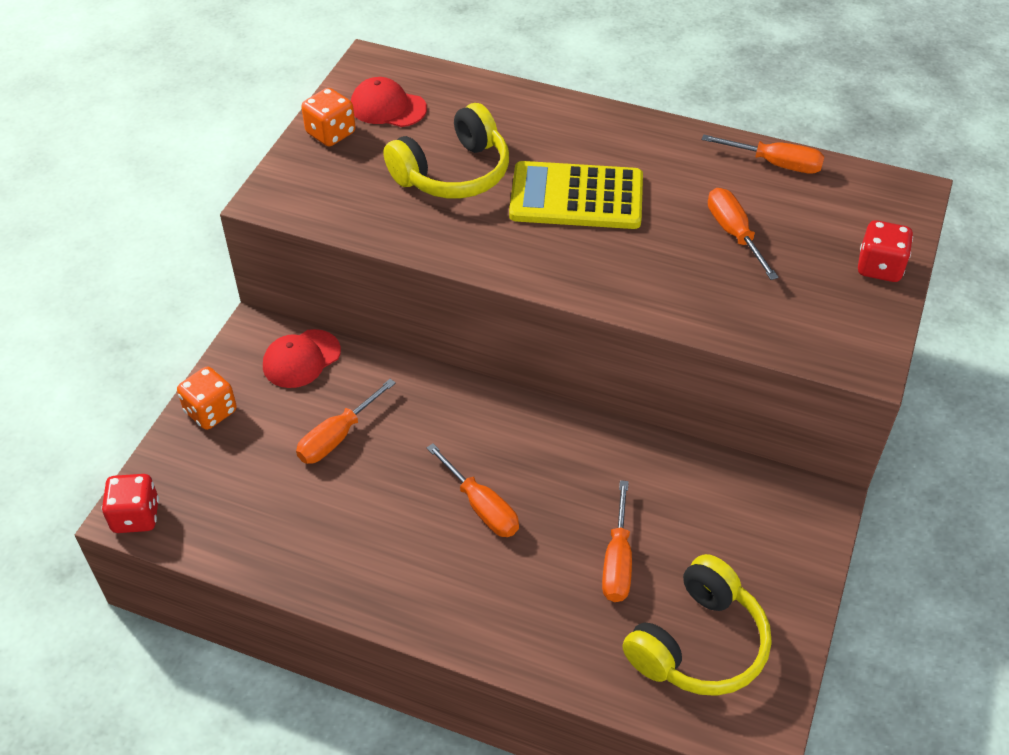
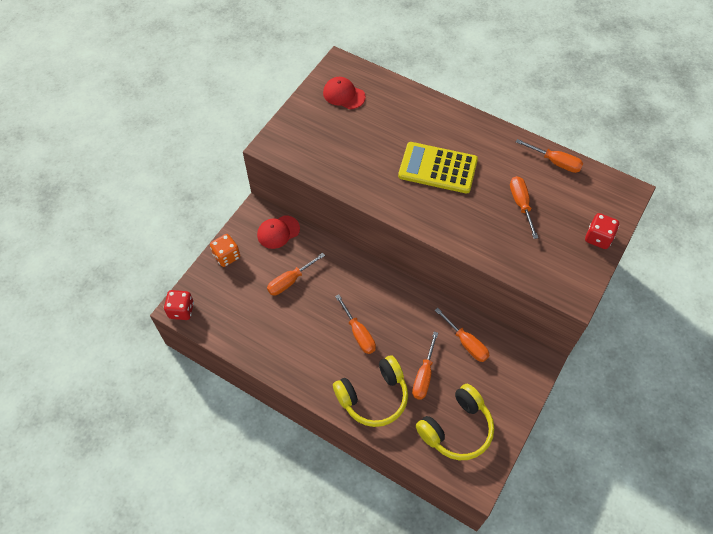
camera: 10 degrees right, 10 degrees up
orange dice [302,88,356,146] -> none
yellow headphones [383,103,509,199] -> yellow headphones moved to [333,355,408,427]
none -> orange screwdriver [435,308,490,362]

